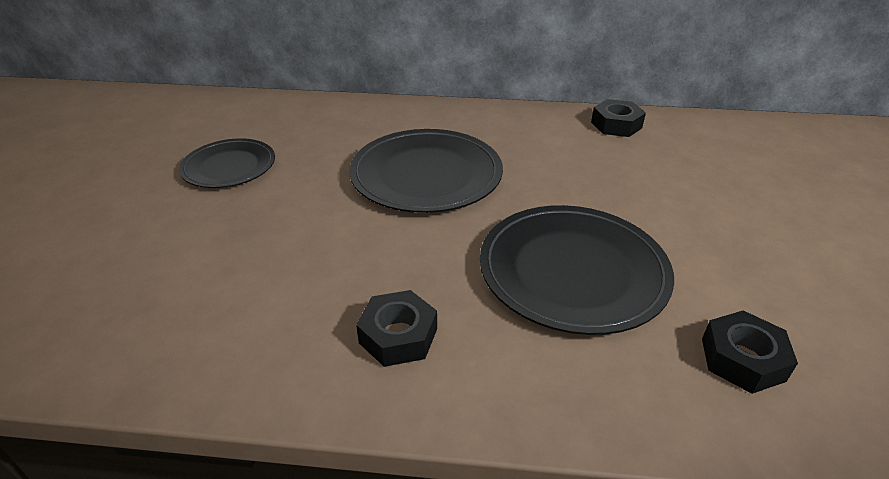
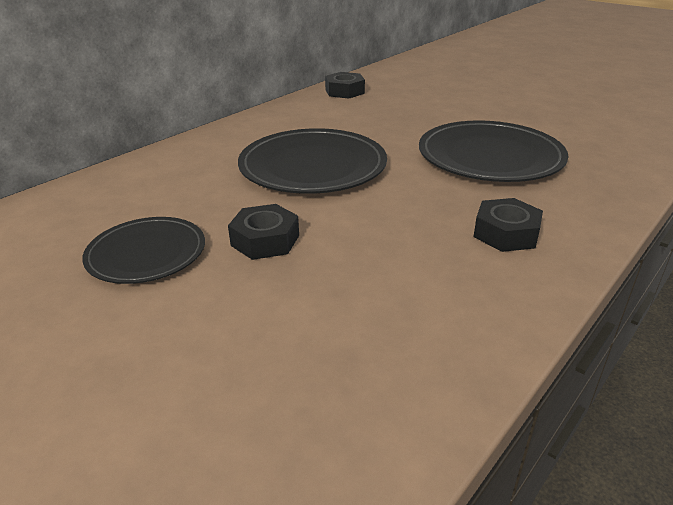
camera: 55 degrees left, 5 degrees down
black nut [702,310,798,394] -> black nut moved to [228,204,299,260]

